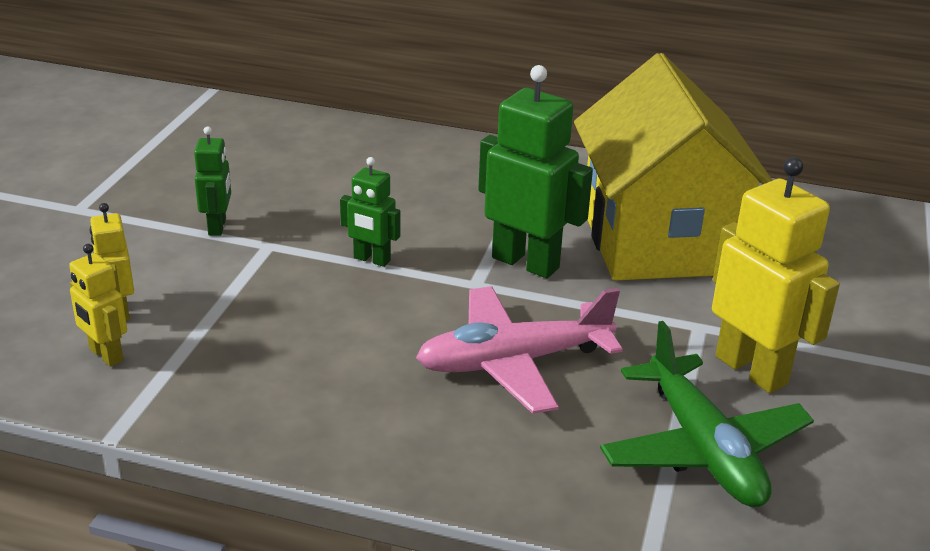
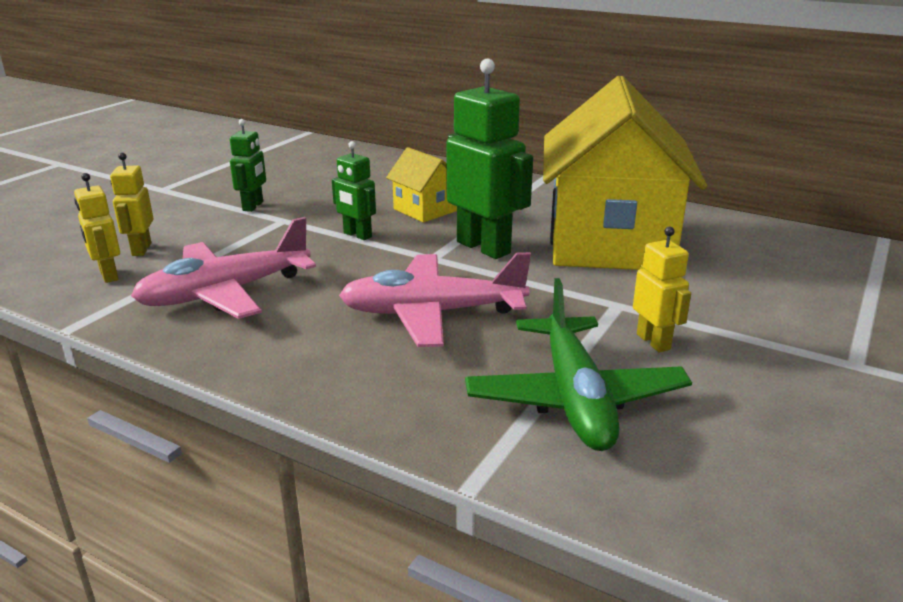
camera: 15 degrees right, 5 degrees down
yellow robot [712,157,840,393] -> yellow robot [633,226,691,353], size x0.54
none -> pink plane [131,217,316,319]
none -> yellow house [386,147,457,222]

